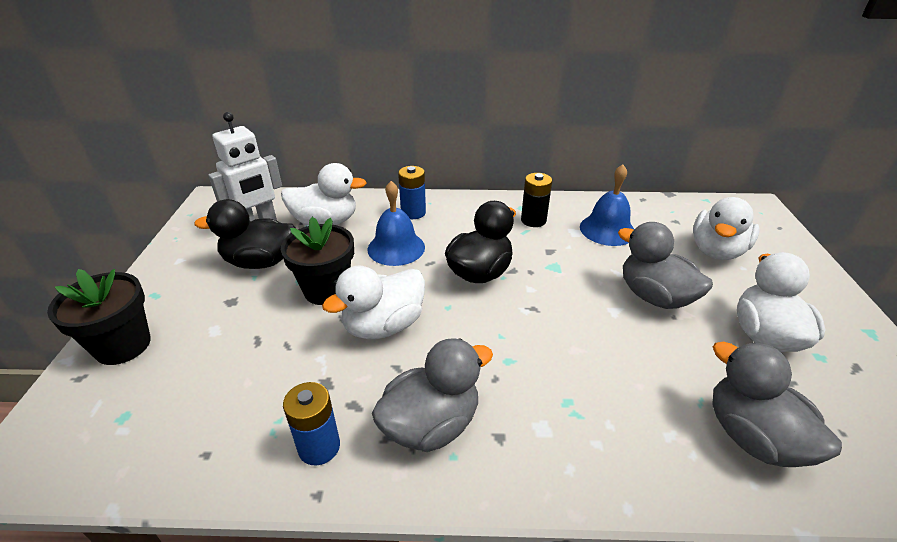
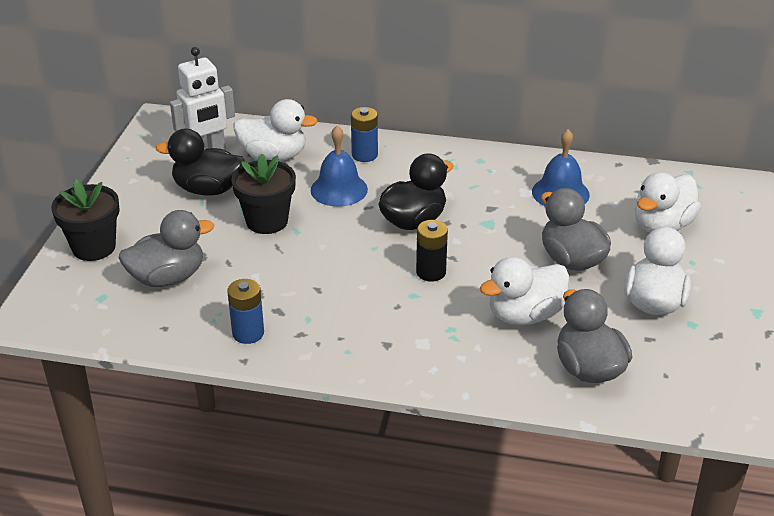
camera: 10 degrees right, 0 degrees up
white duck [322,265,425,339] -> white duck moved to [480,257,570,325]
grey duck [372,338,493,452] -> grey duck moved to [119,210,214,287]
black battery [521,173,552,227] -> black battery moved to [416,220,448,282]

